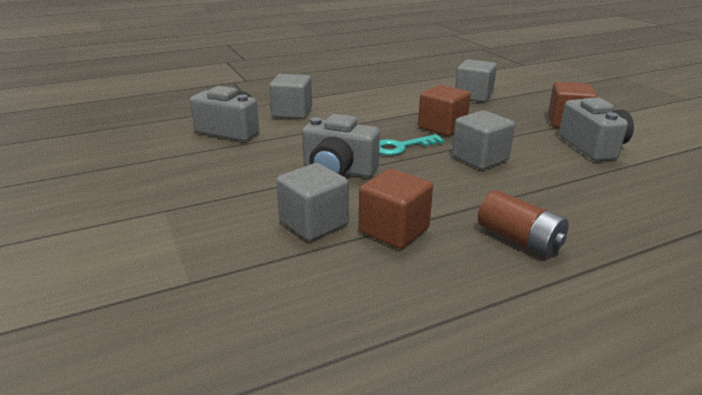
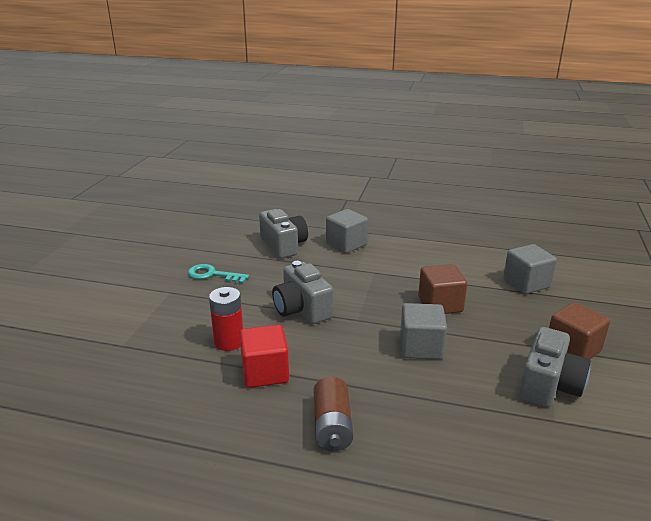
camera: 40 degrees right, 0 degrees up
grey cube [276,163,349,241] -> red battery [209,287,243,351]
brown cube [359,169,433,249] -> red cube [240,325,289,388]
turquoise key [379,134,444,155] -> turquoise key moved to [188,264,249,284]

